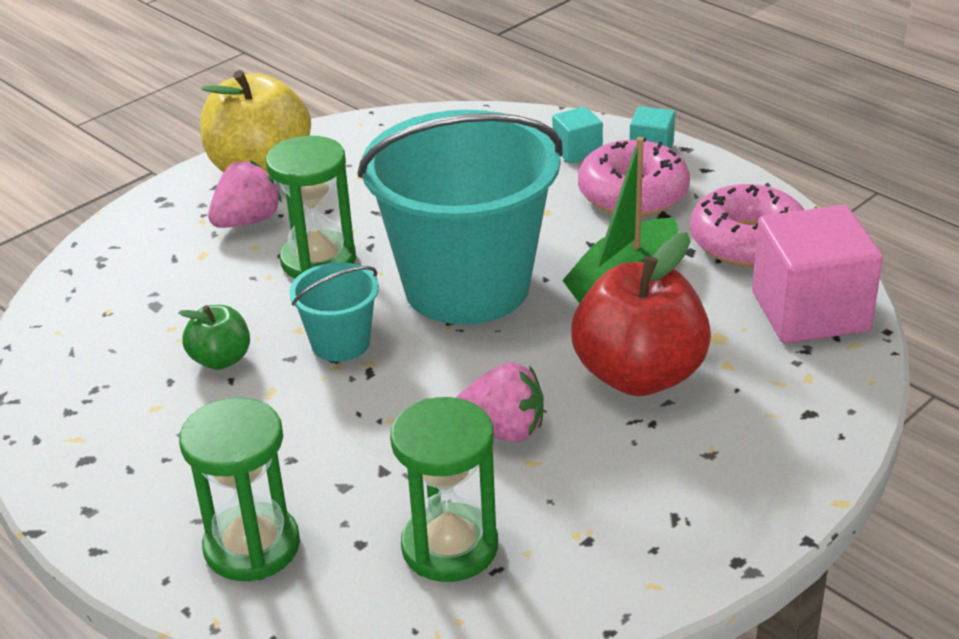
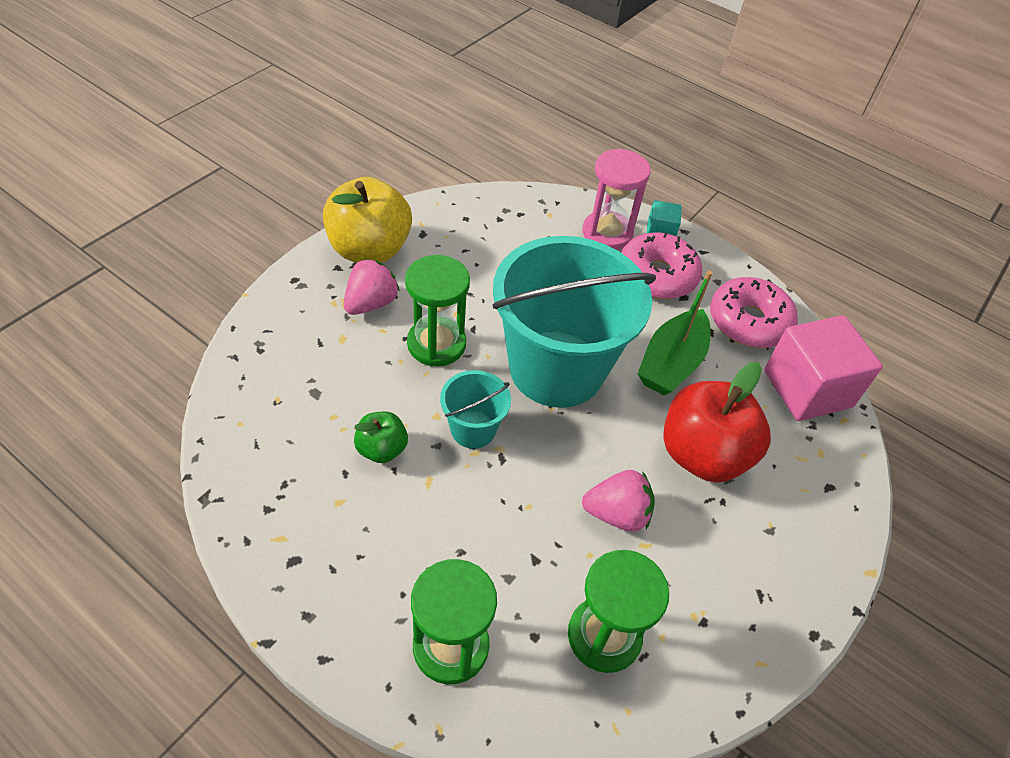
camera: 15 degrees left, 15 degrees up
turquoise cube [552,107,603,164] -> pink hourglass [583,148,651,250]

